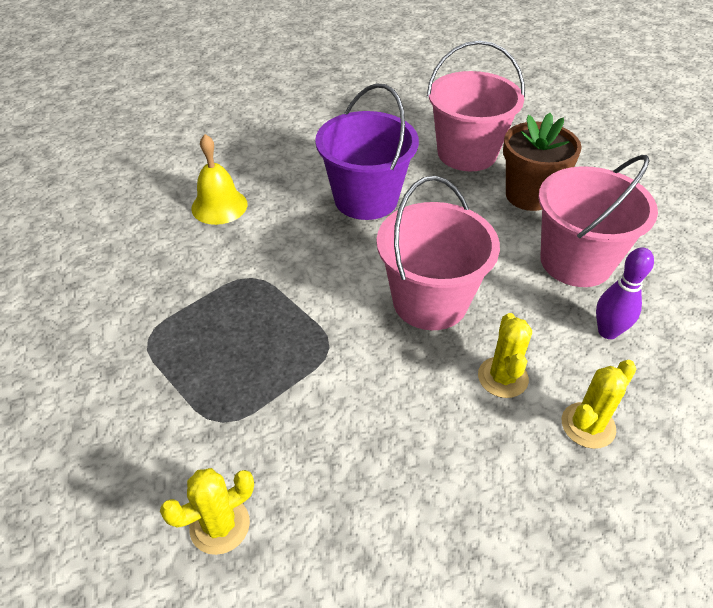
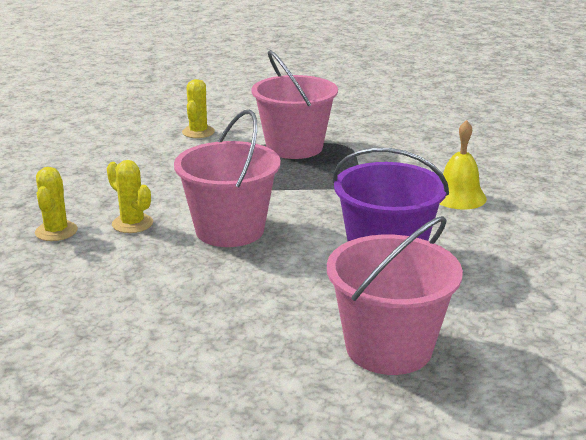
camera: 130 degrees right, 20 degrees down
brown flower pot [503,113,582,211] -> none
pink bucket [538,155,658,287] -> pink bucket moved to [252,50,338,159]
purple bowling pin [596,248,654,339] -> none

